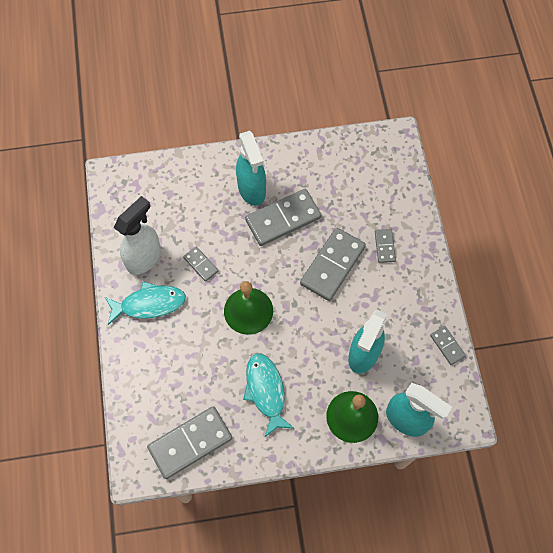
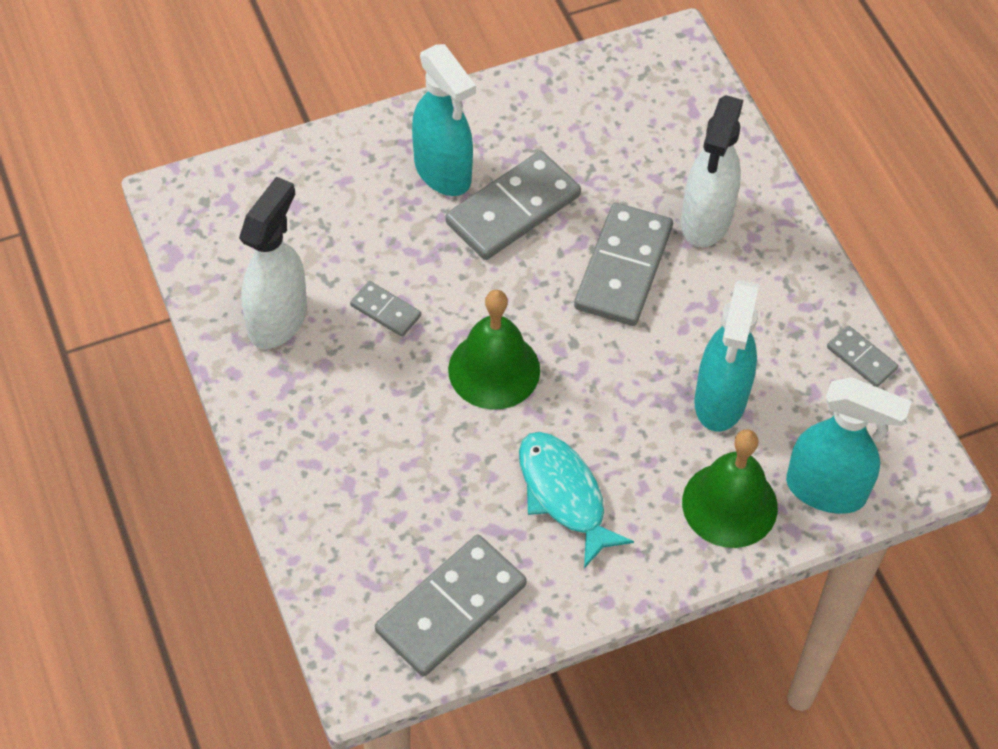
camera: 15 degrees left, 10 degrees down
turquoise fish [105,281,186,325] -> none
grey domino [375,229,396,263] -> white spray bottle [681,95,744,247]

